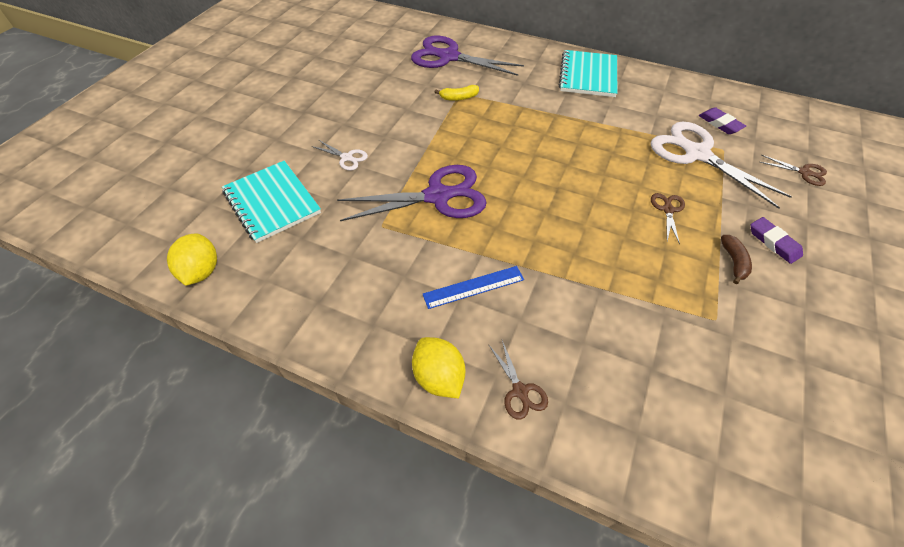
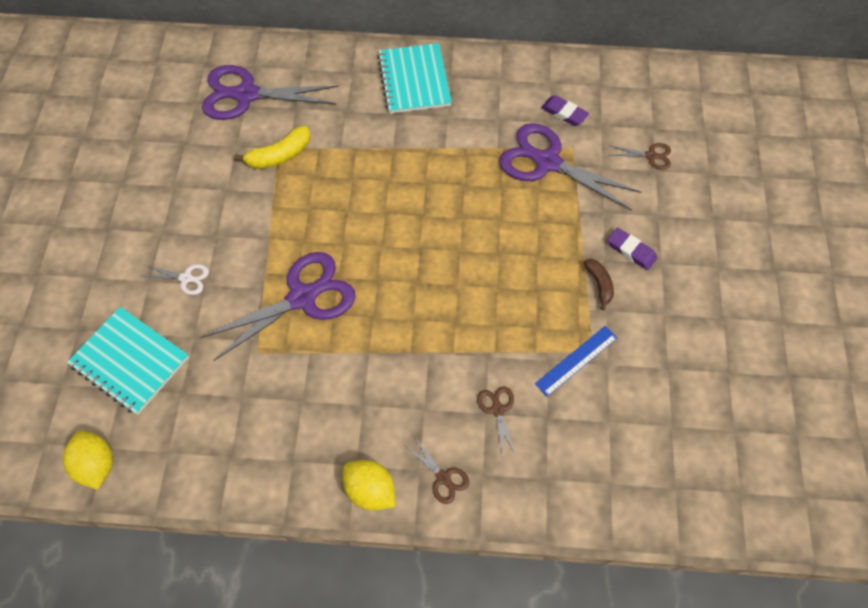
camera: 20 degrees left, 10 degrees up
blue ruler [422,266,524,309] -> blue ruler moved to [535,326,617,397]
yellow banana [435,85,479,101] -> yellow banana [234,126,311,169], size x1.52
white scissors [651,122,792,209] -> purple scissors [499,123,642,211]
brown scissors [651,193,685,245] -> brown scissors moved to [477,386,516,458]

